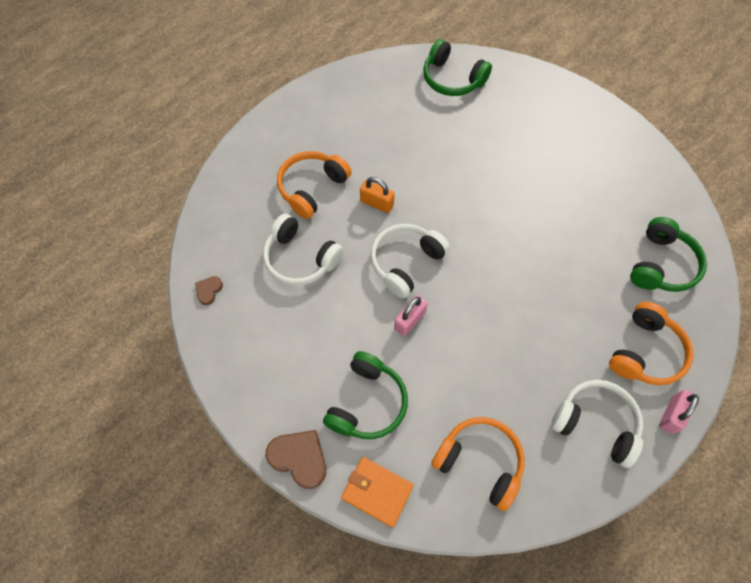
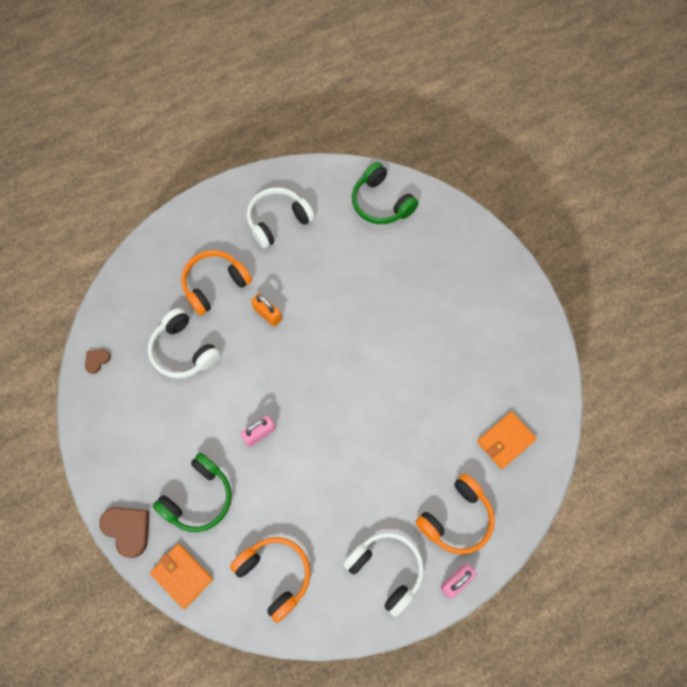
camera: 15 degrees right, 5 degrees up
white headphones [371,224,450,298] -> white headphones moved to [247,187,314,249]
green headphones [630,217,707,292] -> orange wallet [477,412,537,469]

